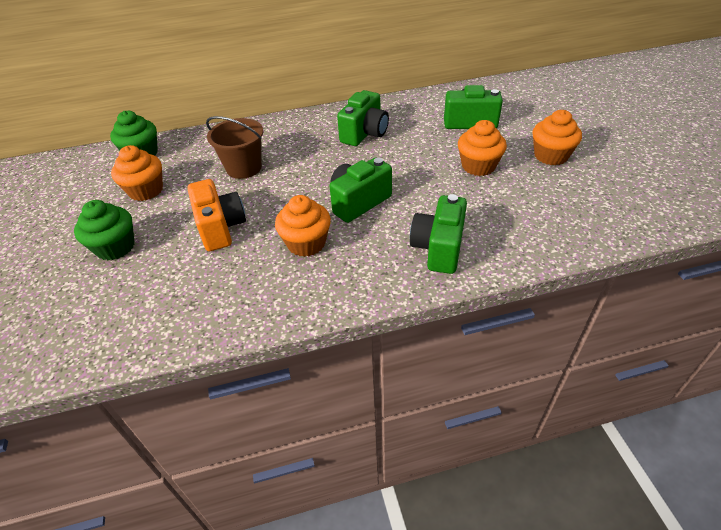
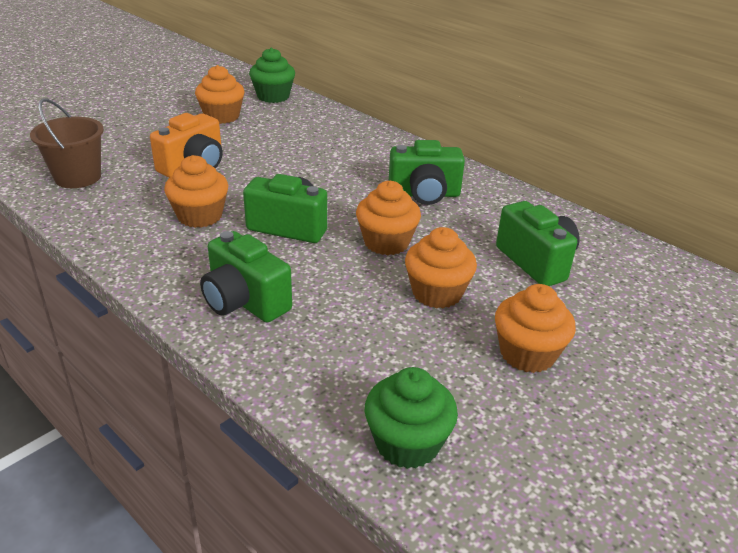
camera: 55 degrees right, 10 degrees down
green cupcake [74,200,134,260] -> green cupcake moved to [365,367,458,469]
brown bucket [206,116,263,179] -> brown bucket moved to [30,98,104,188]
green camera [410,194,467,274] -> green camera turned 120 degrees counterclockwise [200,231,292,323]
none -> orange cupcake [356,181,421,255]

